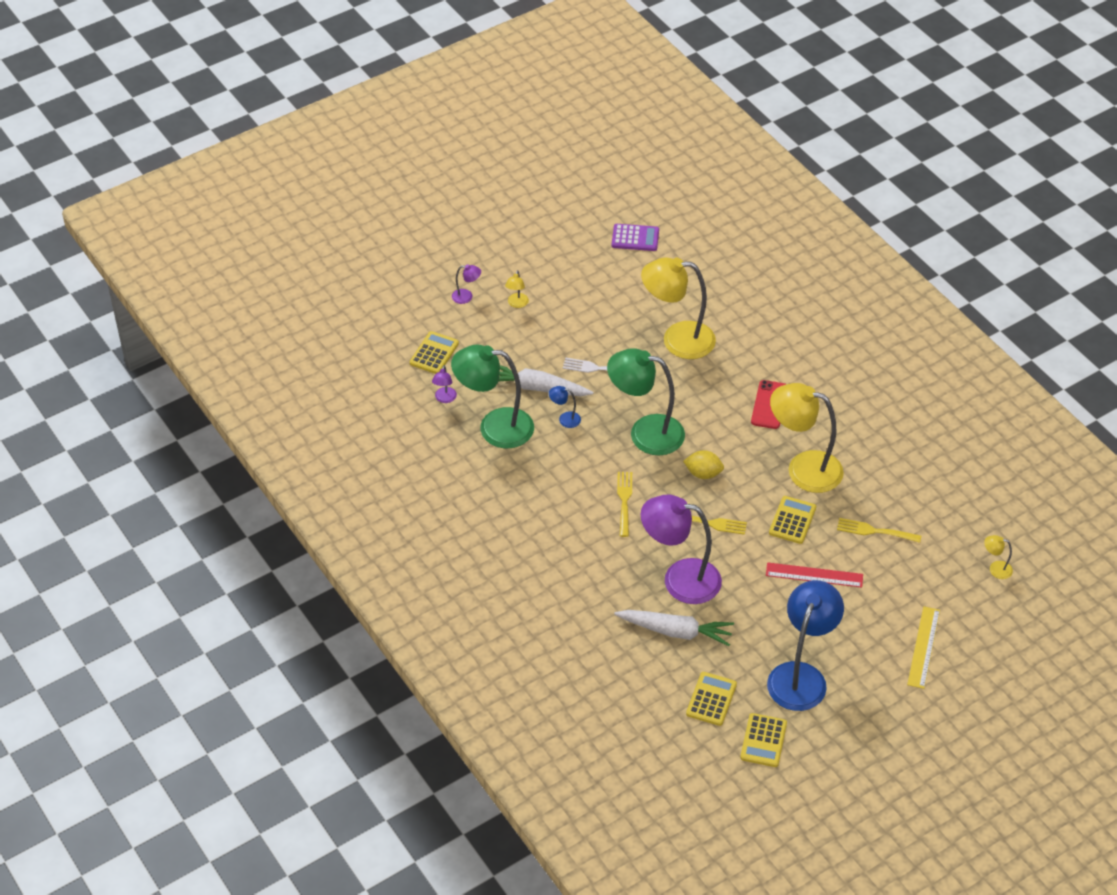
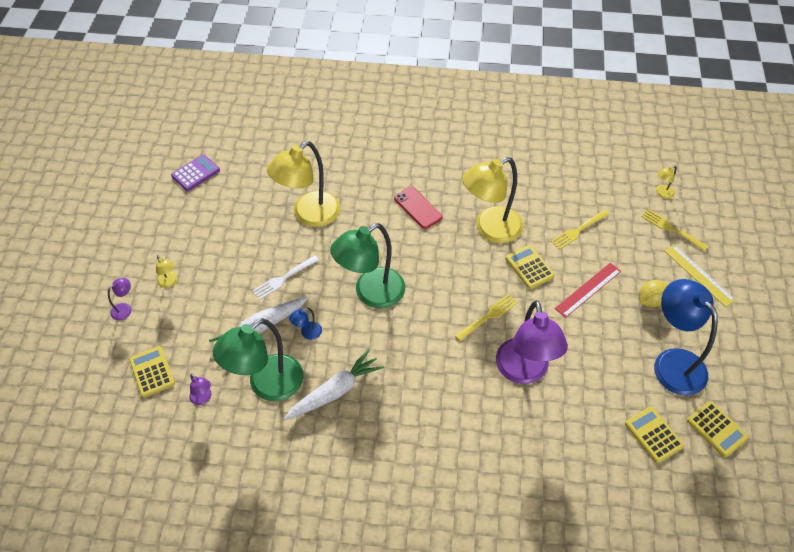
camera: 50 degrees left, 5 degrees up
white carrot [614,610,734,646] -> white carrot moved to [284,349,384,420]
yellow fork [617,472,632,537] -> yellow fork moved to [642,209,708,251]
purple lamp [641,495,722,604] -> purple lamp turned 60 degrees counterclockwise [496,300,568,384]
yellow lemon [683,450,724,479] -> yellow lemon moved to [639,280,668,307]

